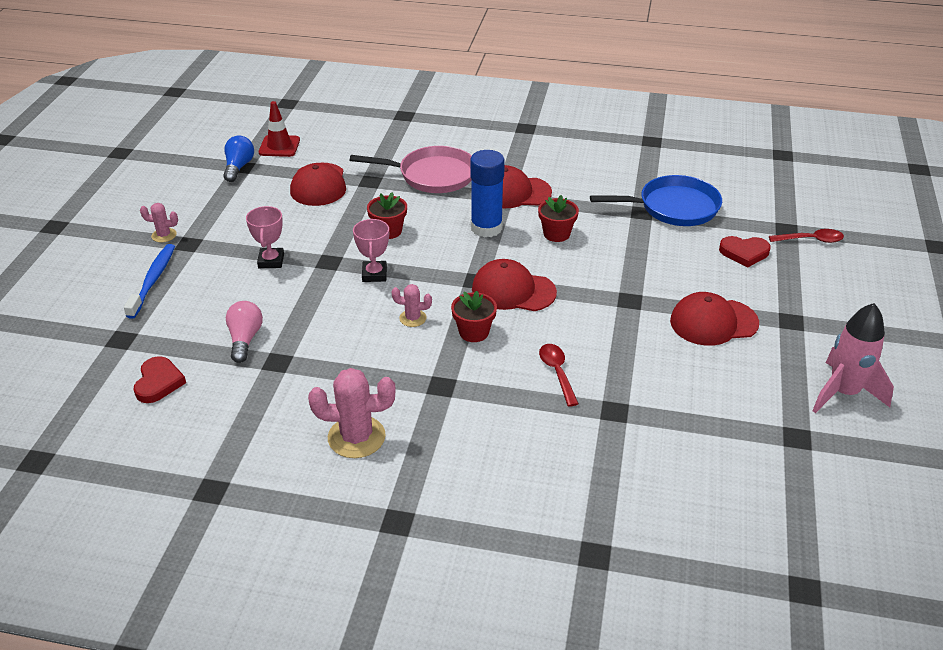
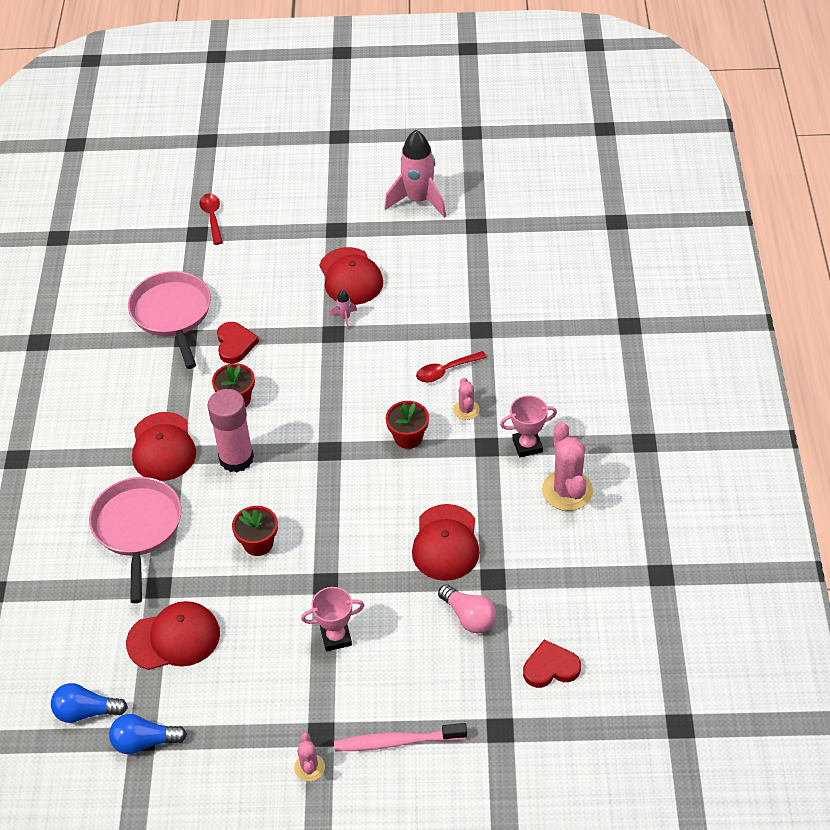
camera: 100 degrees left, 10 degrees up
blue toothbrush [124,244,175,319] -> pink toothbrush [334,723,467,751]
pink light bulb [226,301,263,363] -> pink light bulb turned 120 degrees counterclockwise [438,584,496,633]
red traffic cone [259,101,300,157] -> blue light bulb [51,683,128,723]
pink trophy [353,219,389,282] -> pink trophy moved to [500,395,557,457]
pink cactus [392,284,432,327] -> pink cactus moved to [453,378,480,420]
blue glue stick [470,150,505,237] -> pink glue stick [207,389,254,472]
red cap [472,259,557,311] -> red cap moved to [412,504,479,581]
blue pan [590,175,722,226] -> pink pan [128,271,211,369]
red heart [719,236,771,268] -> red heart moved to [217,322,259,364]
none -> pink rocket [330,290,357,330]

